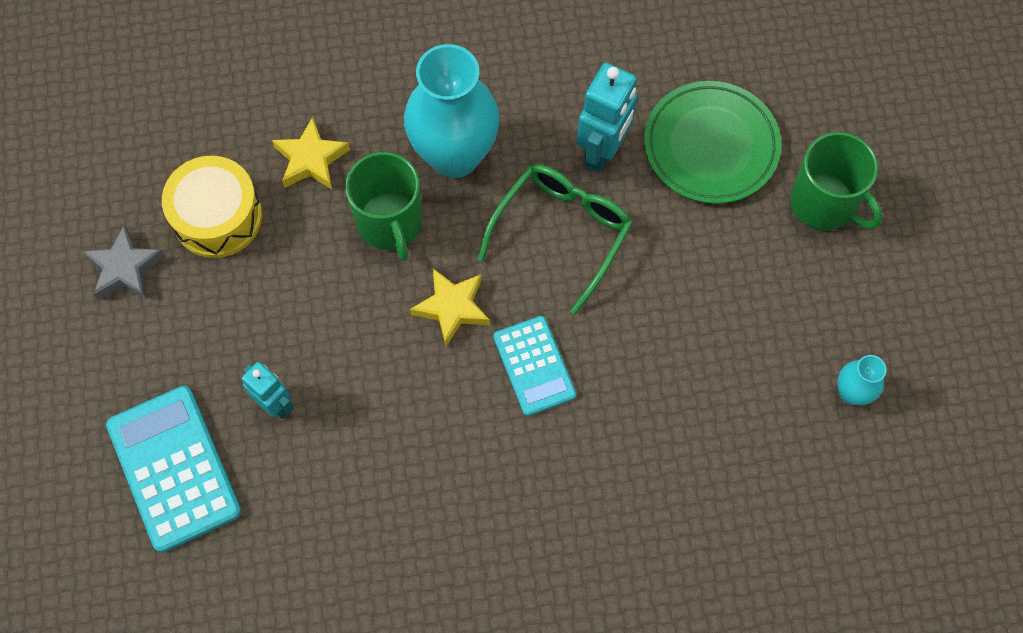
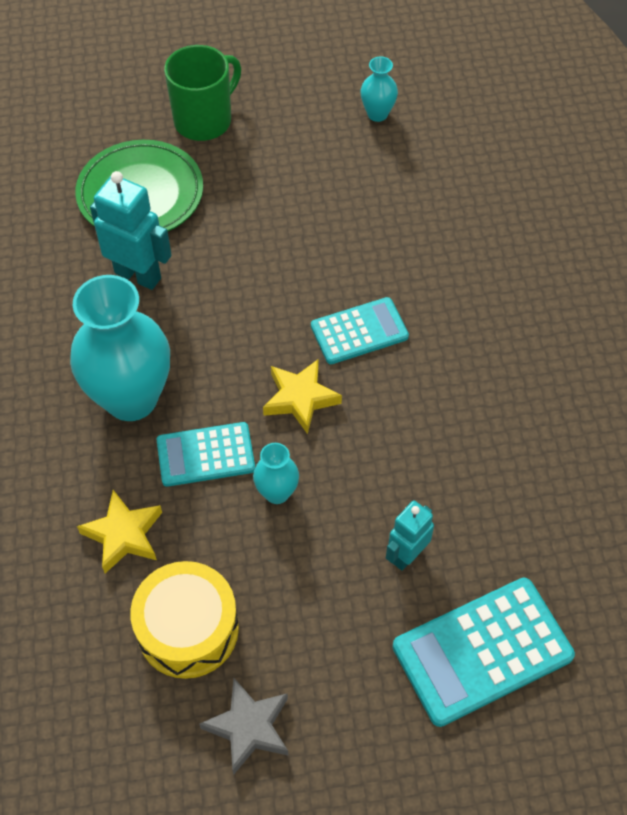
camera: 90 degrees left, 10 degrees down
green mug [345,152,422,261] -> turquoise calculator [157,422,255,487]
green glasses [477,164,632,315] -> none
none -> turquoise vase [253,443,299,504]

